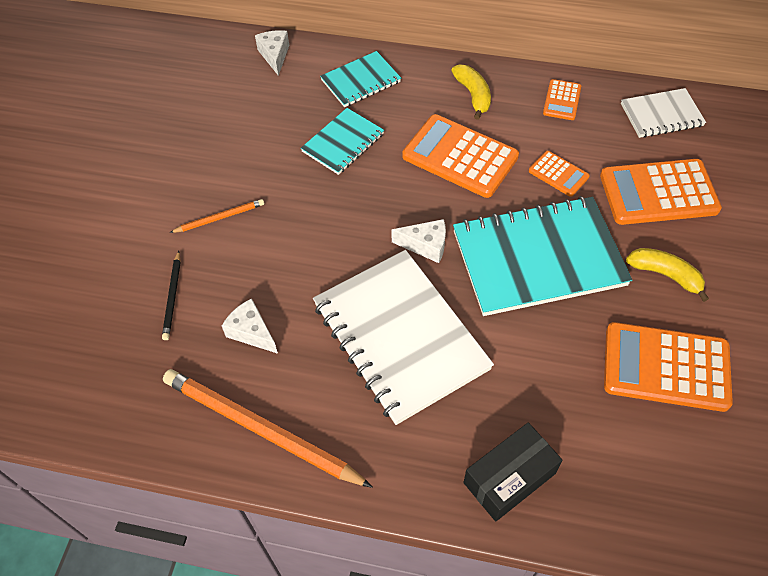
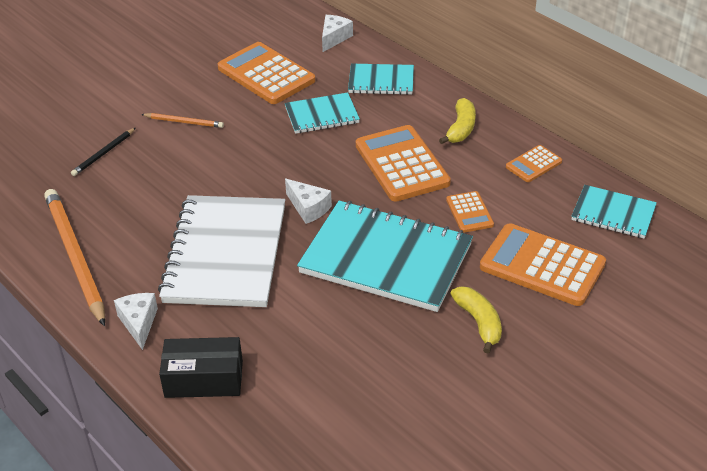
camera: 35 degrees right, 15 degrees down
white cheese [222,298,278,354] -> white cheese moved to [114,293,158,350]
orange calculator [604,322,733,412] -> orange calculator moved to [218,42,315,104]
white notebook [621,88,706,138] -> turquoise notebook [571,185,657,239]

